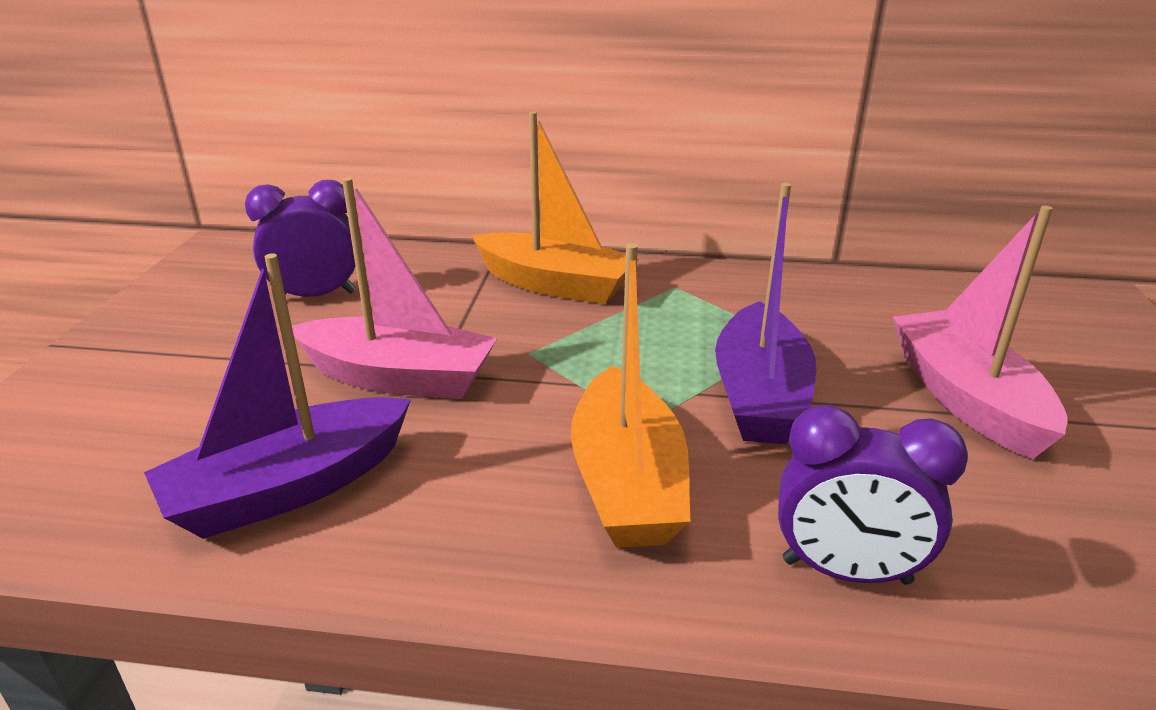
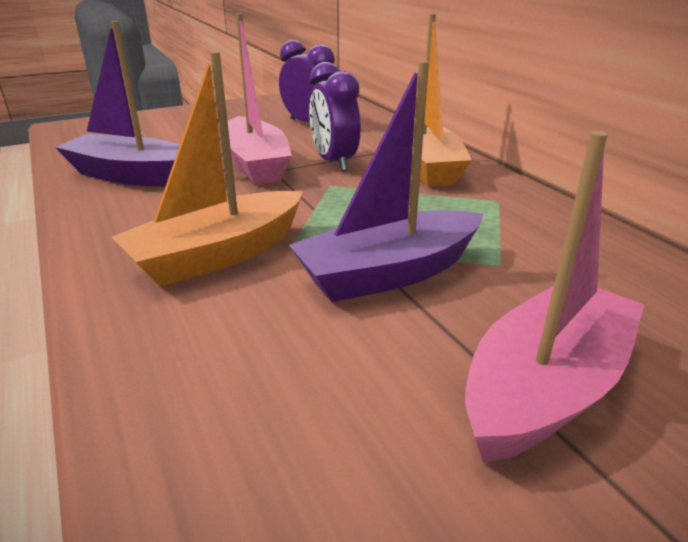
camera: 55 degrees right, 0 degrees up
purple clock [778,405,968,585] -> purple clock moved to [309,62,361,171]

